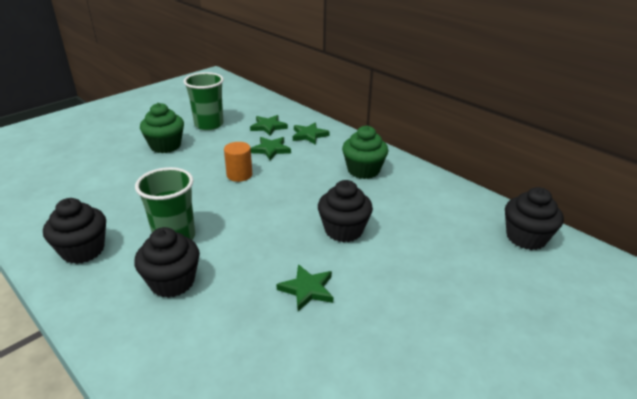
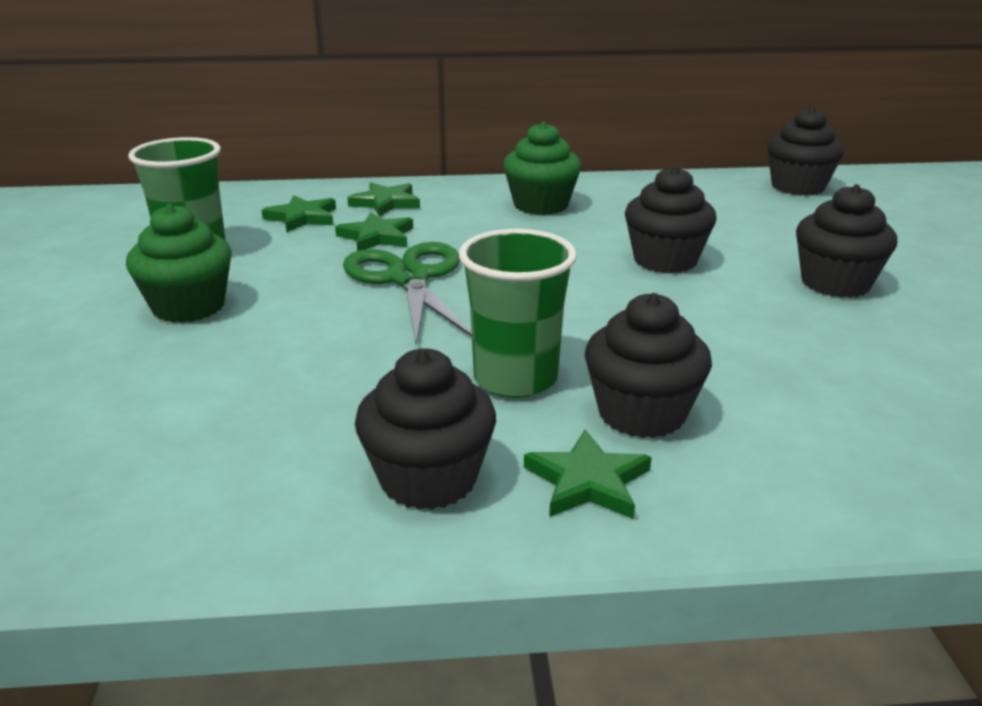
camera: 50 degrees left, 5 degrees down
orange cylinder [224,142,252,182] -> green scissors [343,242,472,345]
green star [276,264,333,311] -> green star moved to [524,429,651,519]
none -> black cupcake [796,184,897,298]

